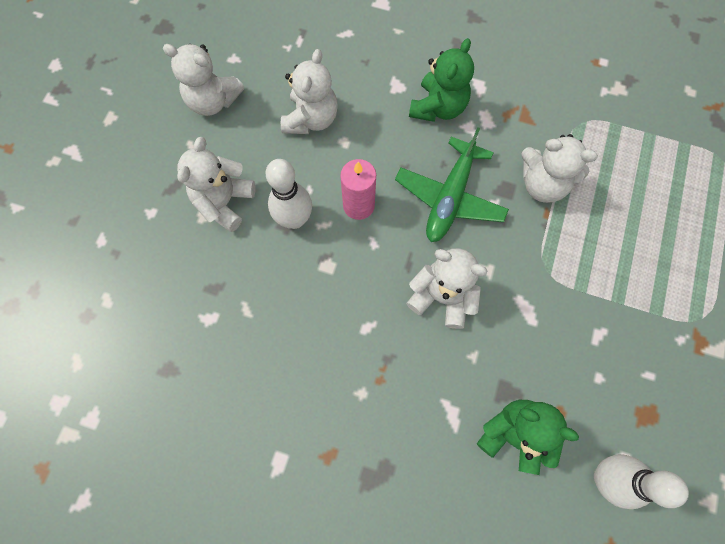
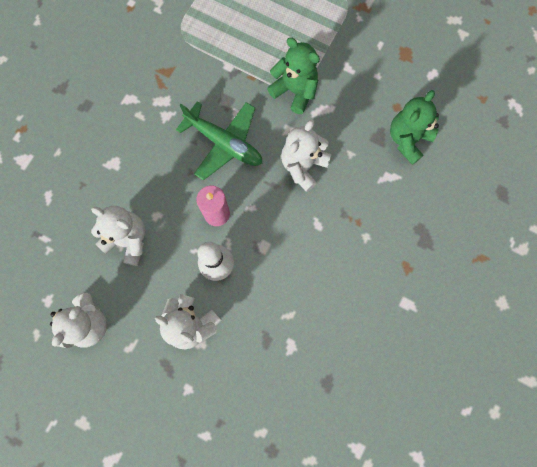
camera: 80 degrees left, 5 degrees up
green teddy bear [409,38,474,122] -> green teddy bear moved to [267,37,320,114]
white teddy bear [521,134,598,203] -> none
white bowling pin [594,454,689,509] -> none

